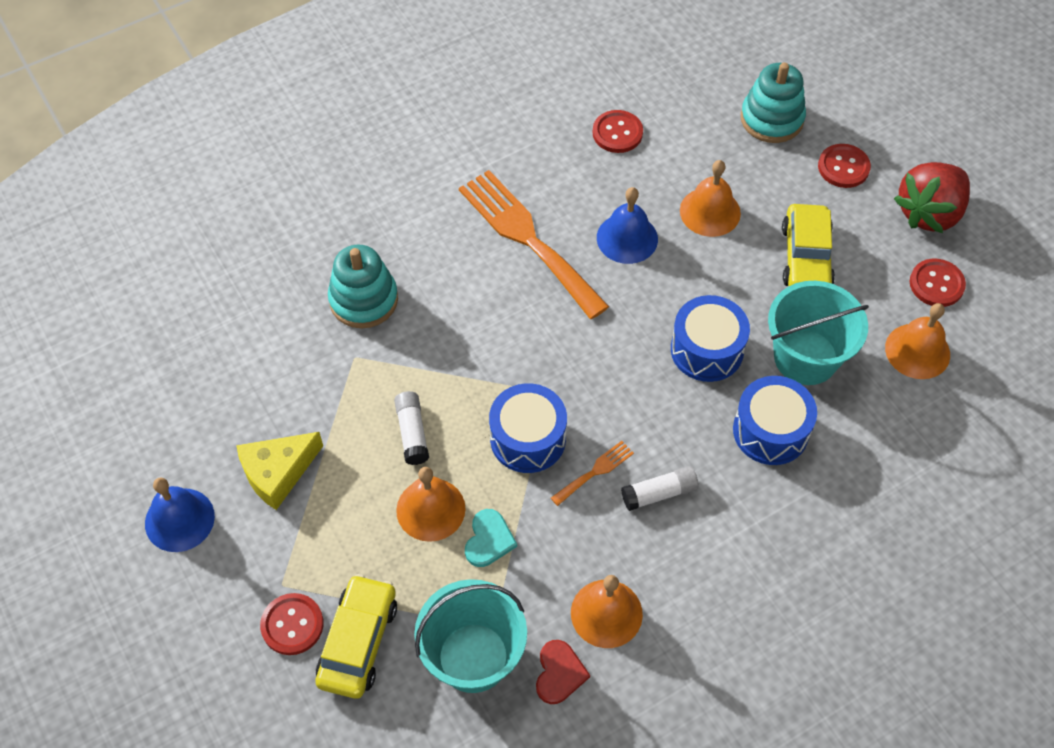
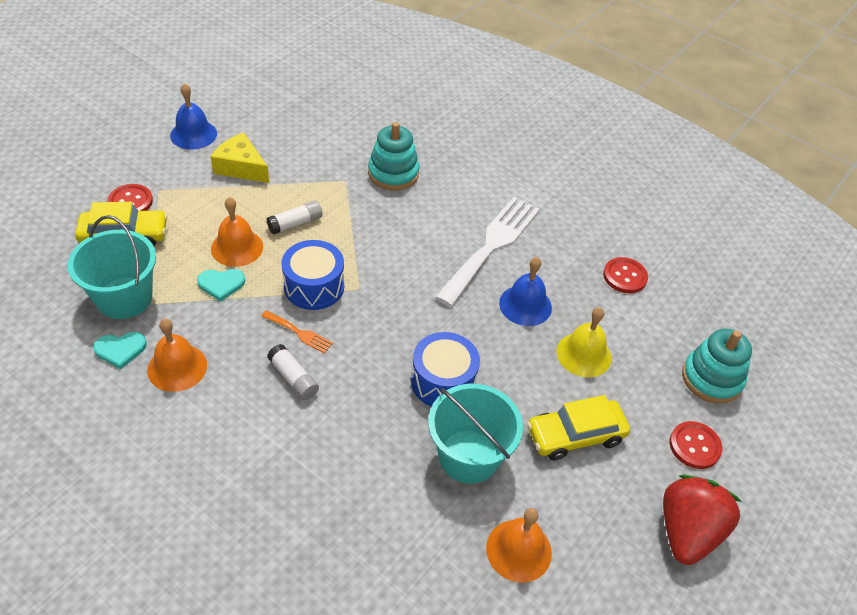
camera: 65 degrees right, 10 degrees down
orange fork [459,170,609,319] -> white fork [435,197,540,307]
red heart [536,640,590,704] -> turquoise heart [93,332,147,369]
orange bell [680,160,741,237] -> yellow bell [557,307,611,377]
blue drum [733,376,817,465] -> none
red strawberry [894,162,970,233] -> red strawberry turned 90 degrees clockwise [663,475,742,565]
red button [910,259,966,307] -> none

